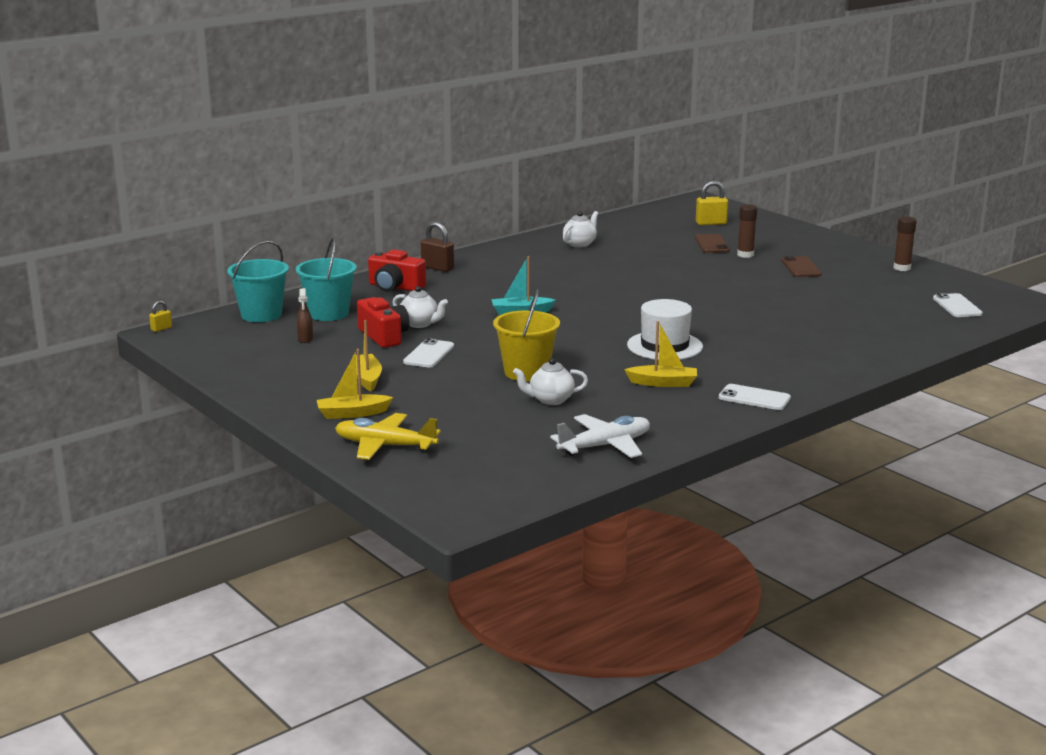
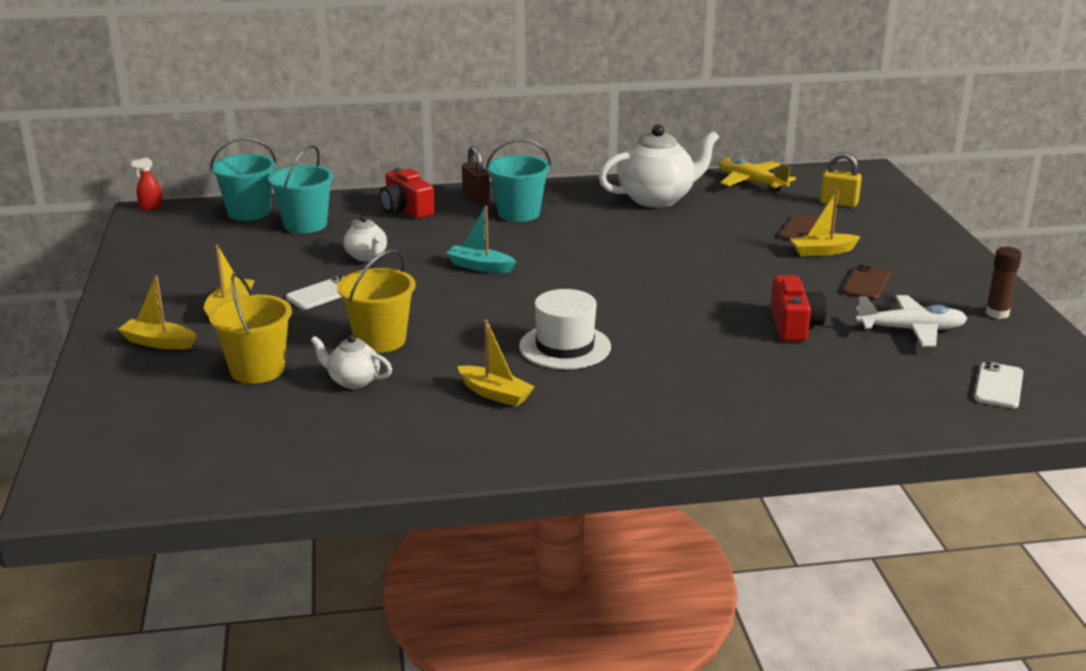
camera: 30 degrees right, 5 degrees up
yellow padlock [149,301,172,332] -> red spray bottle [131,157,163,210]
brown spray bottle [297,288,313,343] -> none
yellow plane [335,413,441,460] -> yellow plane moved to [719,157,796,192]
red camera [357,297,410,348] -> red camera moved to [771,275,827,341]
white plane [550,414,650,458] -> white plane moved to [855,295,968,347]
white teapot [563,211,598,248] -> white teapot [598,125,719,208], size x1.96
white phone [719,384,791,410] -> none
brown glue stick [737,204,757,258] -> yellow boat [790,190,861,257]
none -> yellow bucket [209,273,292,384]
none -> turquoise bucket [486,139,551,222]

